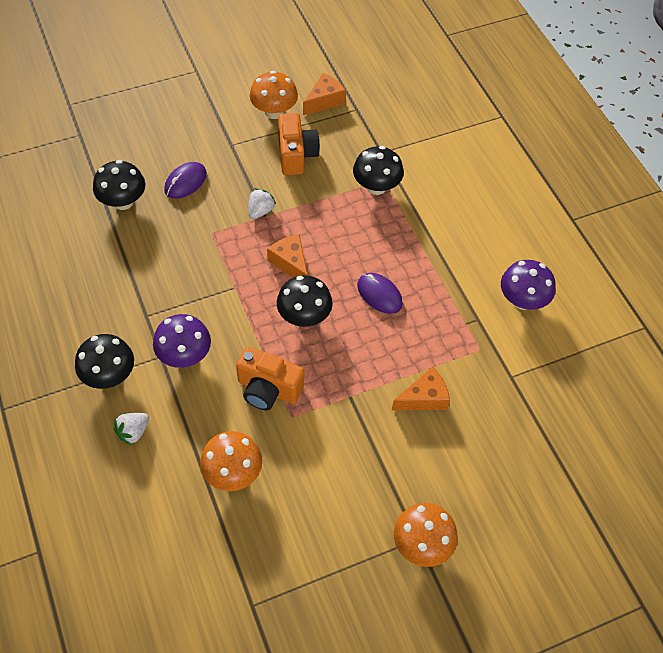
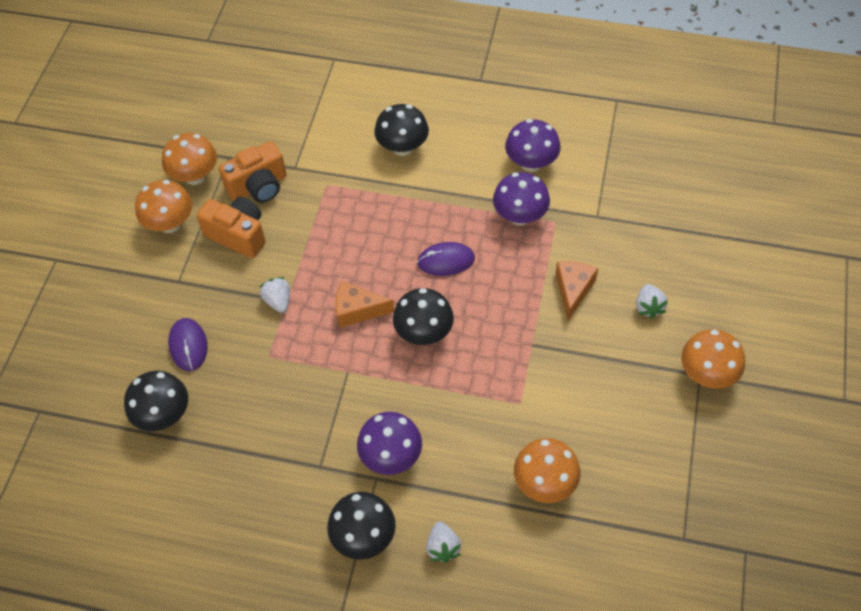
camera: 50 degrees left, 0 degrees up
orange camera [236,347,304,410] -> orange camera moved to [219,141,287,203]
orange cheese [303,73,346,115] -> orange mushroom [162,133,217,185]
black mushroom [353,146,404,195] -> black mushroom moved to [375,104,429,156]
none -> purple mushroom [493,172,550,225]
none -> white strawberry [636,284,668,319]

